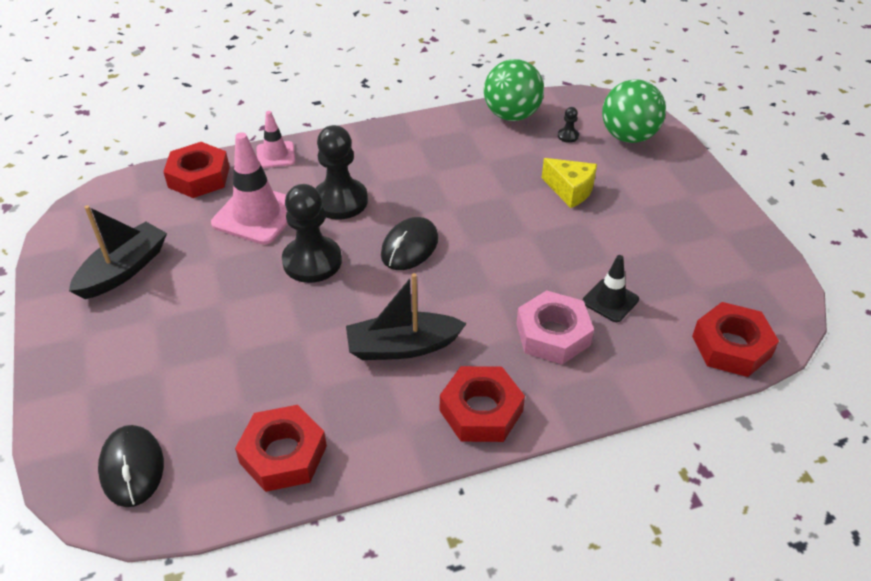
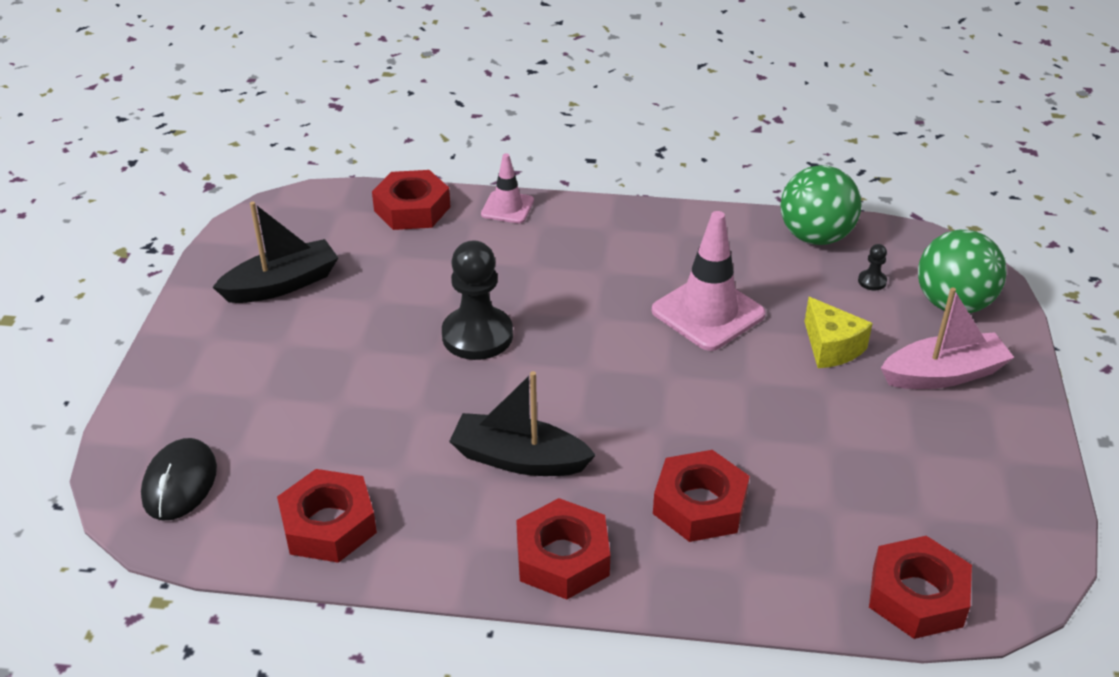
camera: 25 degrees right, 5 degrees down
pink traffic cone [211,132,288,245] -> pink traffic cone moved to [652,211,766,351]
black pawn [316,125,368,219] -> none
black mouse [381,217,438,270] -> none
pink nut [516,290,594,365] -> red nut [653,450,750,542]
black traffic cone [582,255,639,322] -> none
none -> pink boat [881,287,1014,389]

